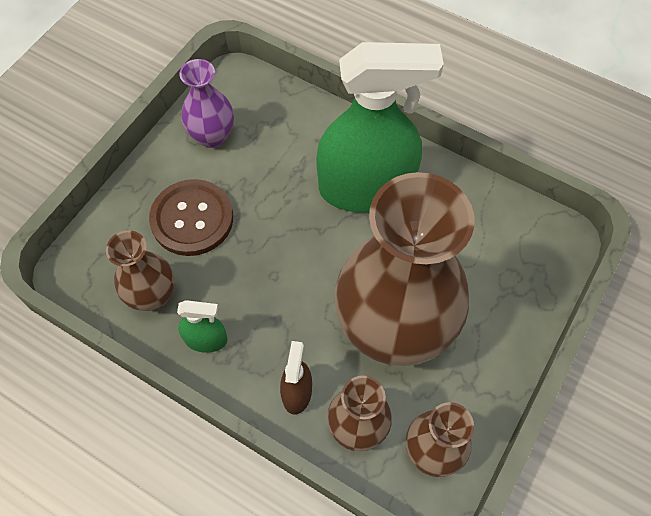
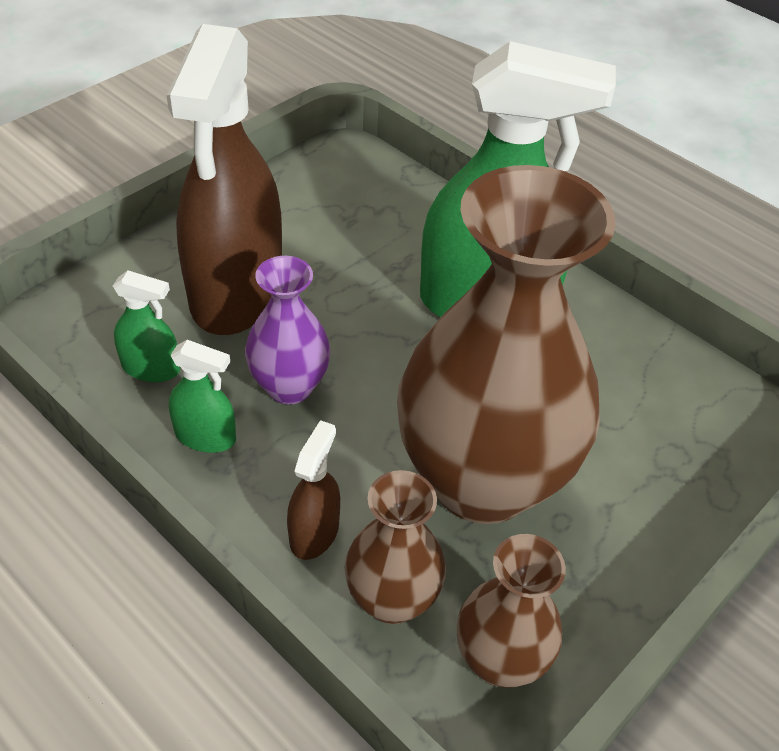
camera: 10 degrees right, 15 degrees down
brown vase [106,230,175,311] -> green spray bottle [113,271,180,382]
brown button [149,179,233,256] -> brown spray bottle [166,24,282,335]
purple vase [179,59,234,148] -> purple vase moved to [245,256,331,404]

